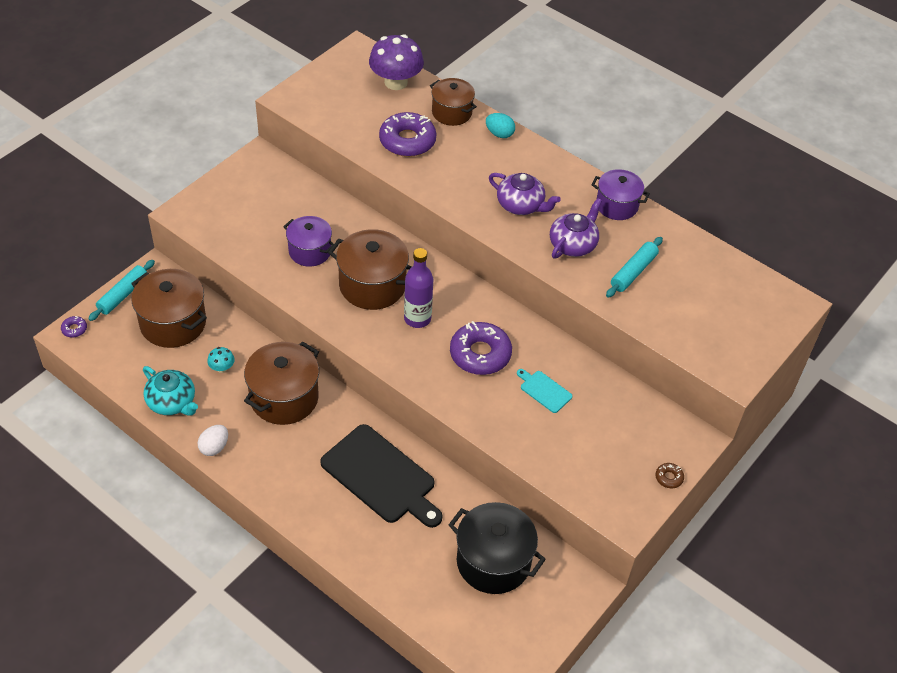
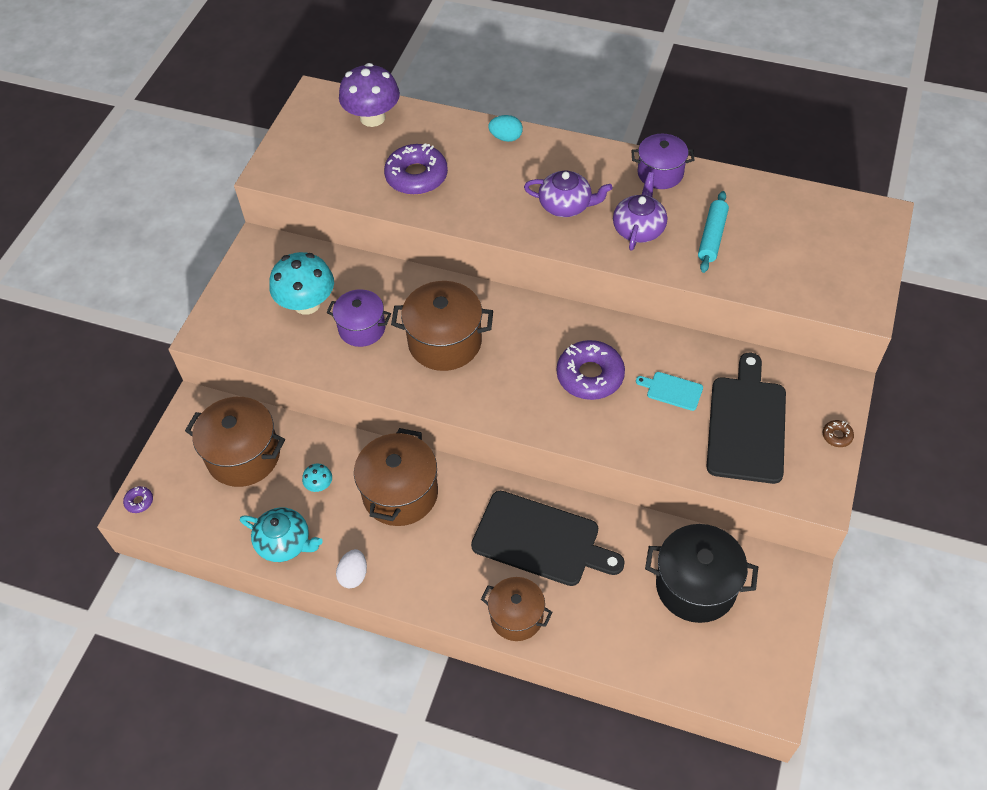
camera: 15 degrees left, 5 degrees up
turquoise rolling pin [88,260,155,321] -> none
purple bottle [404,248,433,328] -> none
brown pot [430,78,477,126] -> brown pot moved to [481,577,552,641]
none -> turquoise mushroom [270,252,334,315]
none -> black cutting board [706,353,786,484]

